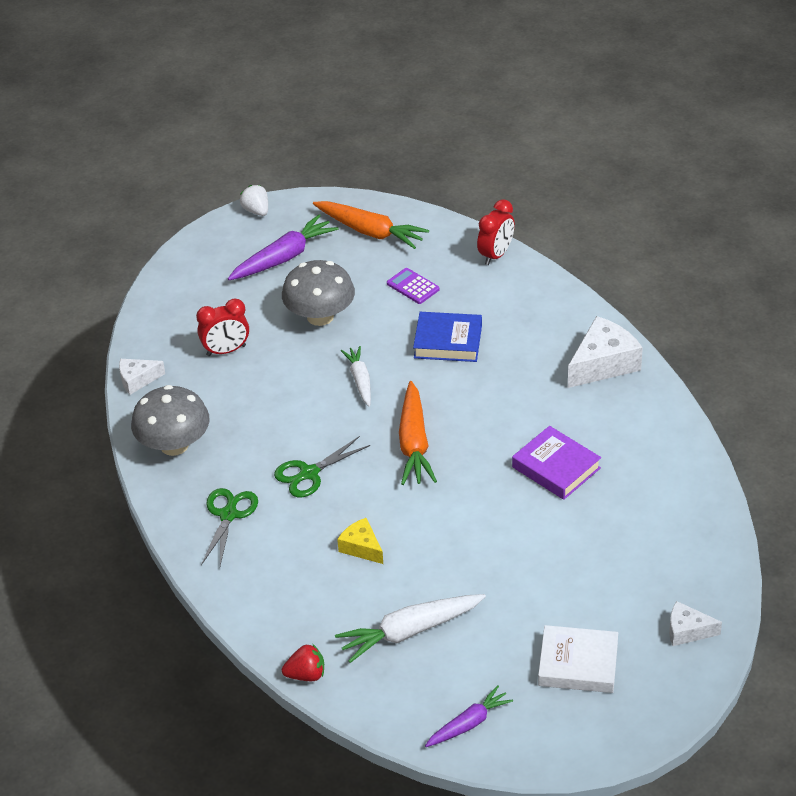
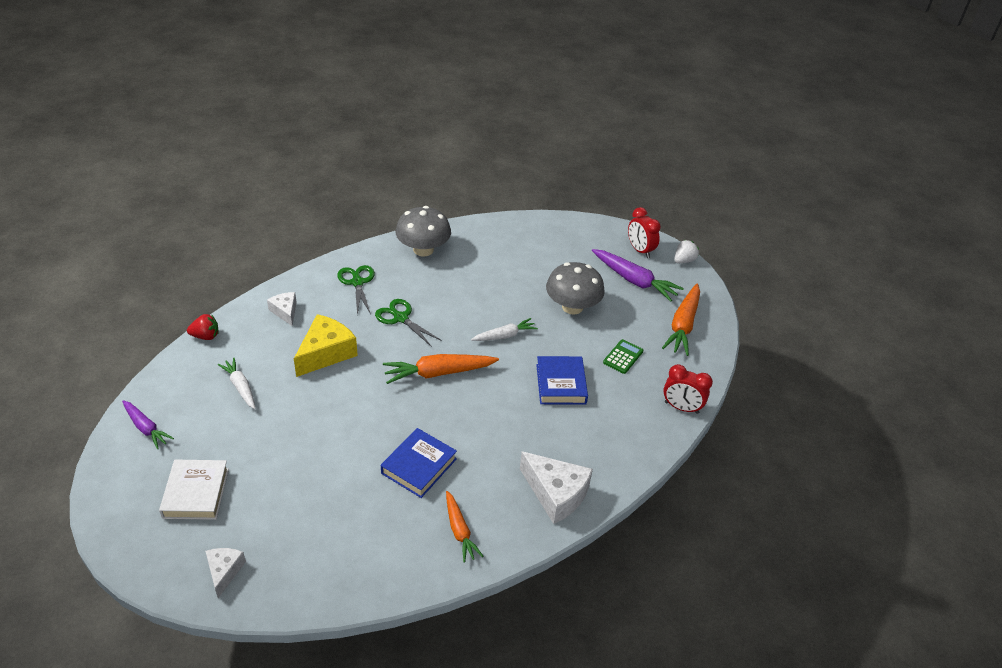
camera: 75 degrees right, 0 degrees up
white cheese [119,359,165,395] -> white cheese moved to [267,292,297,326]
red clock [196,299,249,356] -> red clock moved to [628,207,661,258]
green scissors [201,488,258,566] -> green scissors turned 105 degrees counterclockwise [337,265,375,315]
red strawberry [282,644,324,681] -> red strawberry turned 75 degrees counterclockwise [187,314,219,340]
white carrot [335,594,486,663] -> white carrot [218,358,255,409], size x0.63
yellow cheese [337,518,383,564] -> yellow cheese [294,314,358,377], size x1.76
purple calculator [387,268,440,304] -> green calculator [603,339,643,374]
purple book [512,426,601,500] -> blue book [381,428,457,498]
none -> orange carrot [446,491,483,563]

